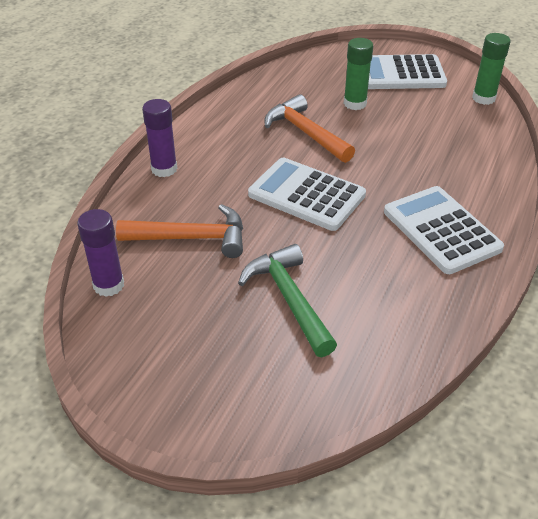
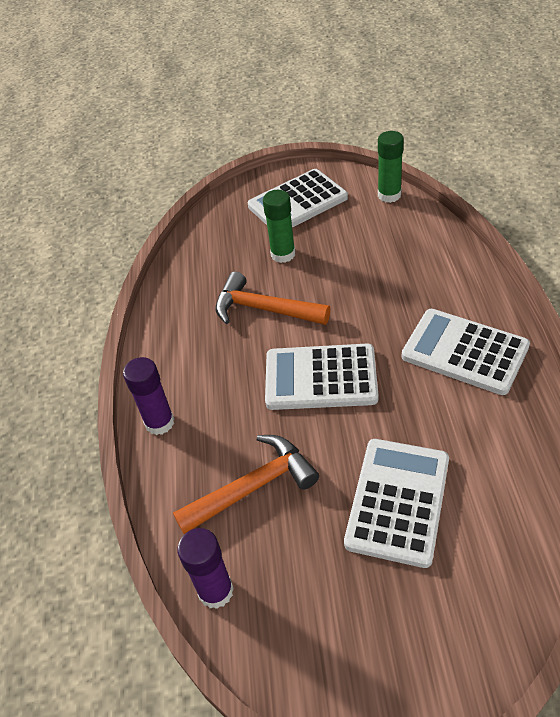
camera: 25 degrees left, 5 degrees up
green hammer [238,244,337,357] -> white calculator [344,439,449,568]

